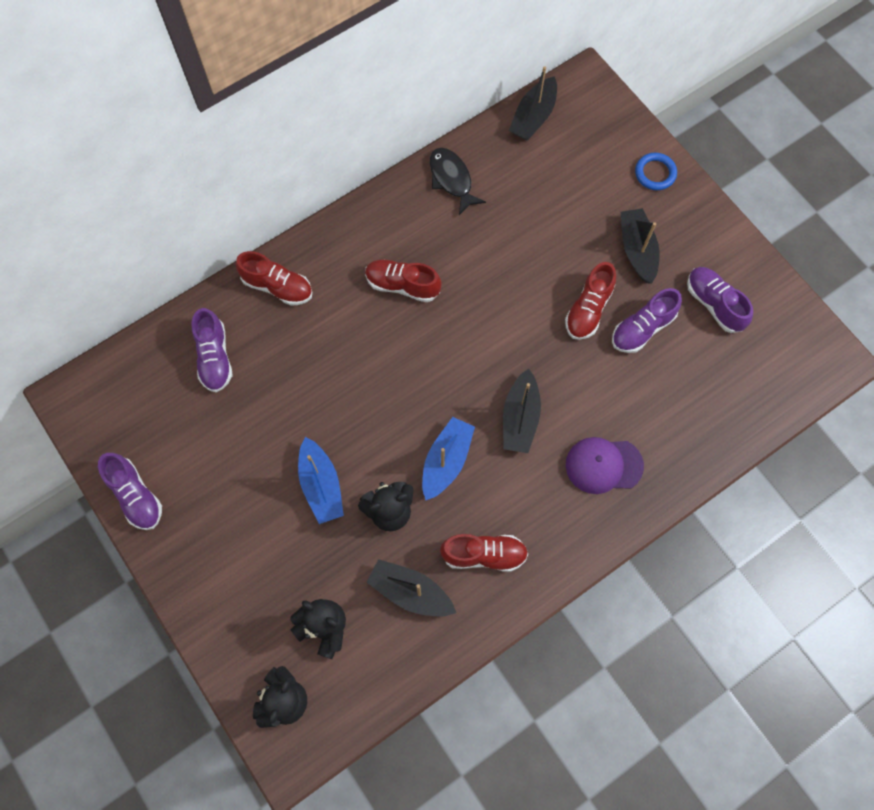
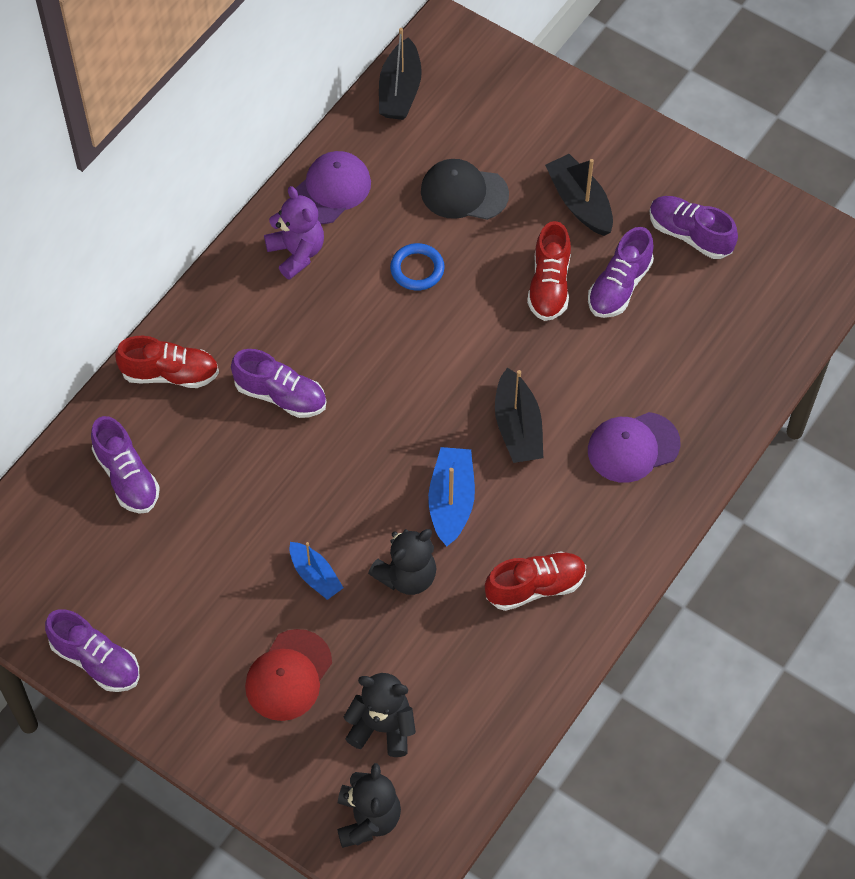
camera: 20 degrees left, 10 degrees down
blue boat [298,437,344,524] -> blue boat [290,542,343,600], size x0.66
red shoe [365,259,441,302] -> none
black boat [366,559,456,616] -> none
black fish [430,148,486,215] -> purple cap [295,151,371,224]
blue ring [635,153,677,190] -> blue ring moved to [390,243,444,291]
none -> purple shoe [231,349,326,418]
none -> red cap [245,629,332,721]
none -> purple teddy bear [264,186,324,280]
none -> black cap [421,159,509,220]

